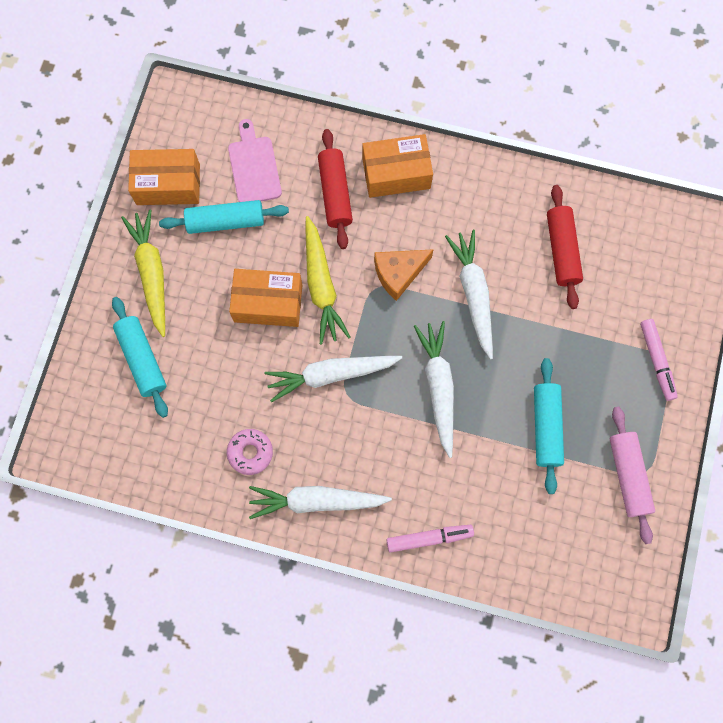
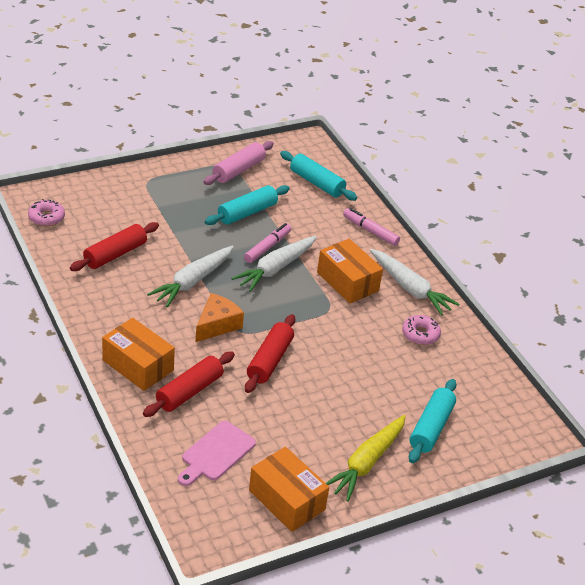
camera: 135 degrees left, 35 degrees down
turquoise rolling pin [159,200,289,234] -> turquoise rolling pin moved to [280,151,357,201]
orange box [229,269,302,327] -> orange box moved to [317,239,383,303]
white carrot [264,356,402,402] -> none
yellow carrot [305,216,350,345] -> red rolling pin [245,314,295,393]
orange cheese [374,249,434,301] -> orange cheese turned 75 degrees counterclockwise [196,293,244,342]
pink marker [640,319,678,401] -> pink marker moved to [244,223,291,263]
none -> pink donut [28,199,65,226]

